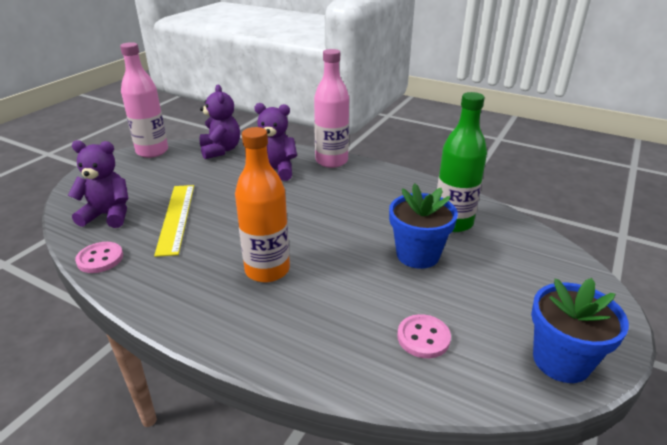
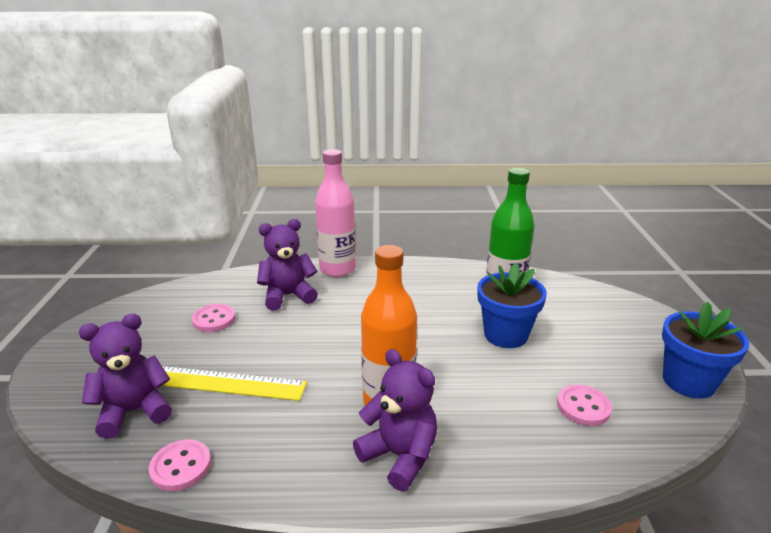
camera: 30 degrees left, 5 degrees down
pink bottle [120,42,168,158] -> none
yellow ruler [154,185,194,257] -> yellow ruler turned 45 degrees counterclockwise [162,366,307,401]
purple teddy bear [199,85,240,159] -> purple teddy bear moved to [353,349,437,492]
none -> pink button [192,304,236,332]

